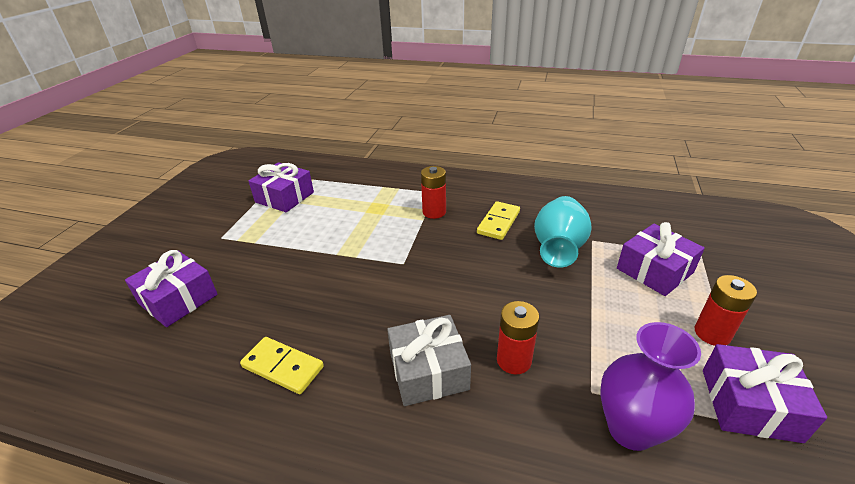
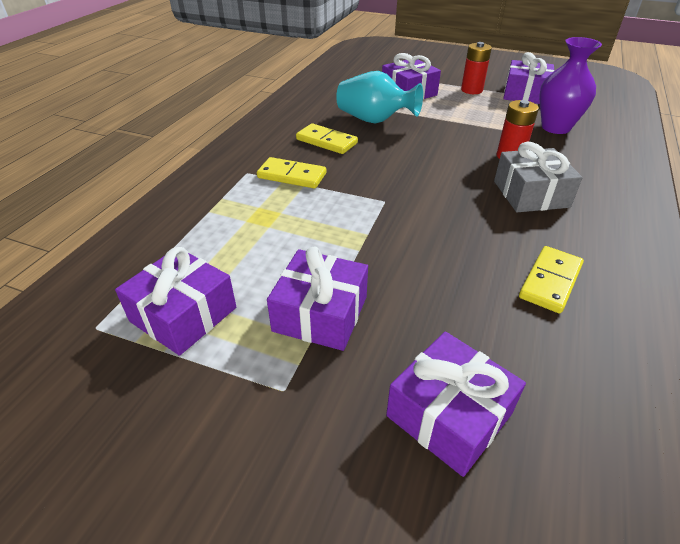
camera: 85 degrees left, 5 degrees up
red battery [421,166,446,219] -> yellow domino [257,157,326,188]
none -> purple gift [267,246,368,351]

